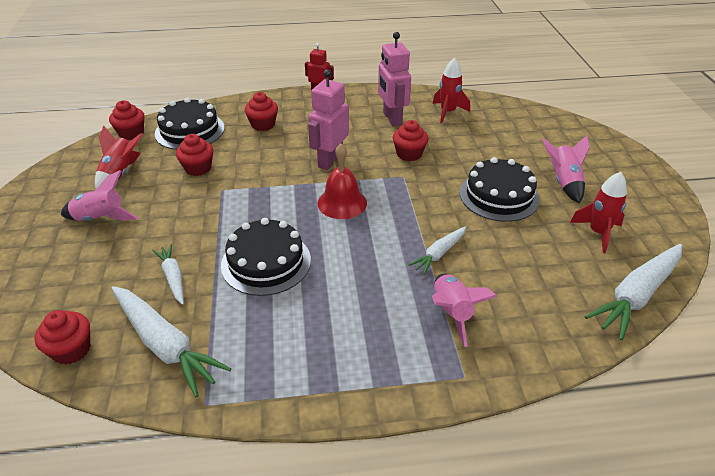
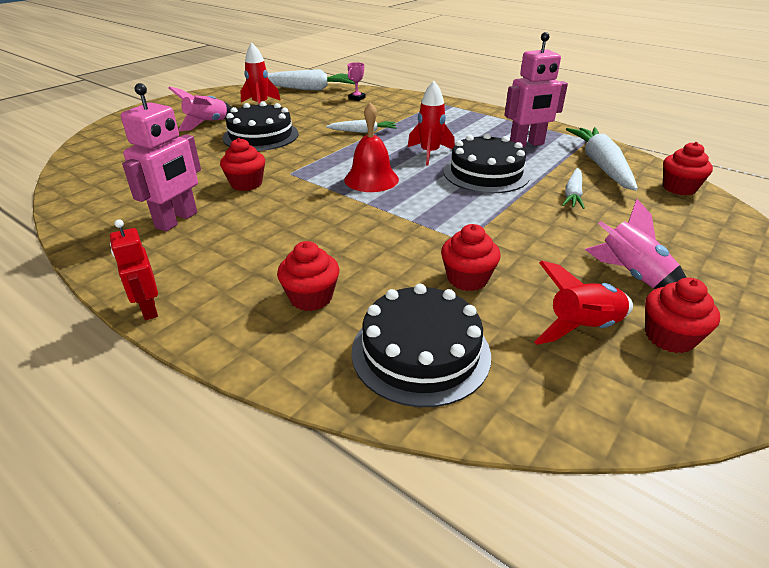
camera: 135 degrees left, 5 degrees down
red cupcake [109,100,145,140] -> red cupcake moved to [645,277,720,353]
pink robot [308,69,349,170] -> pink robot moved to [504,32,568,147]
pink rocket [432,274,498,347] -> none
red rocket [433,57,470,124] -> red rocket moved to [408,81,455,165]
none -> pink trophy [348,62,366,101]

